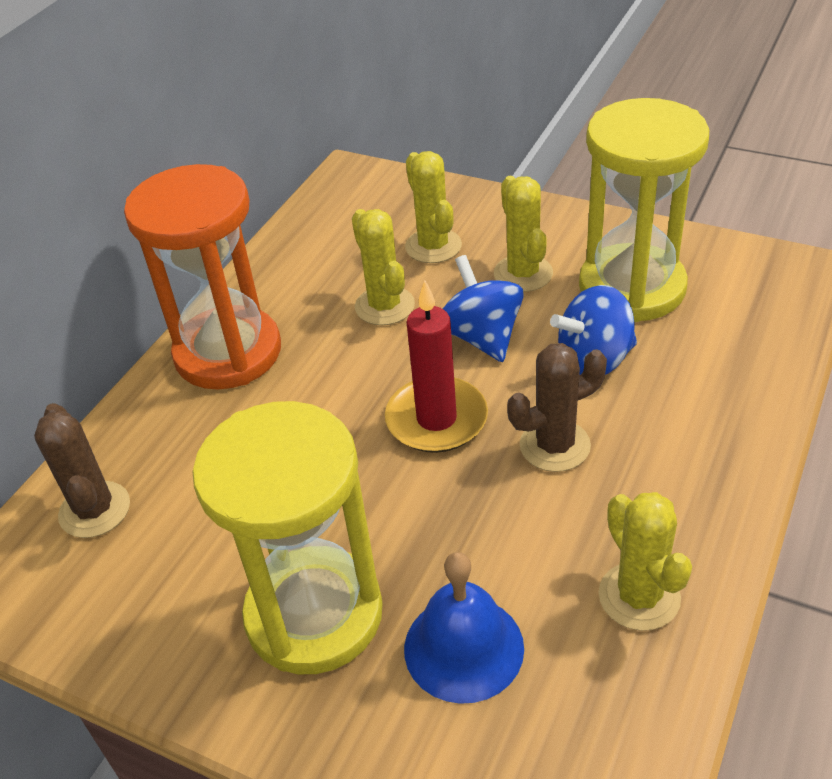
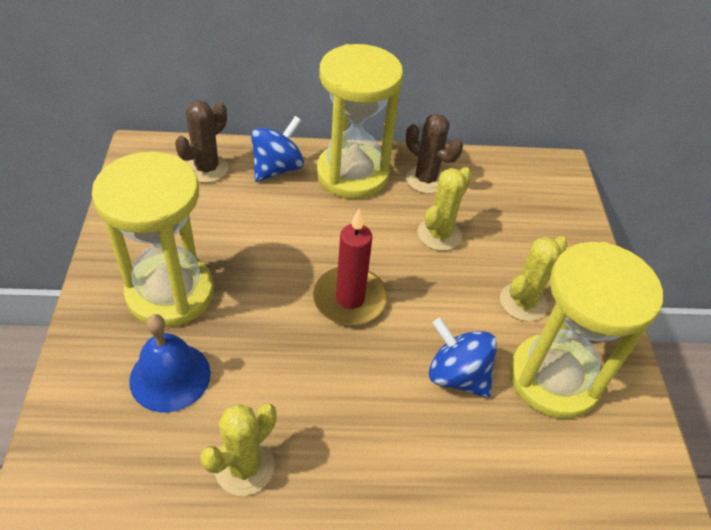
camera: 55 degrees right, 5 degrees up
orange hourglass [124,164,281,390] -> yellow hourglass [317,44,403,199]
yellow cactus [405,151,462,263] -> none
blue spinning top [443,255,524,362] -> blue spinning top moved to [251,116,304,182]
brown cactus [507,343,607,472] -> brown cactus moved to [406,113,463,194]

